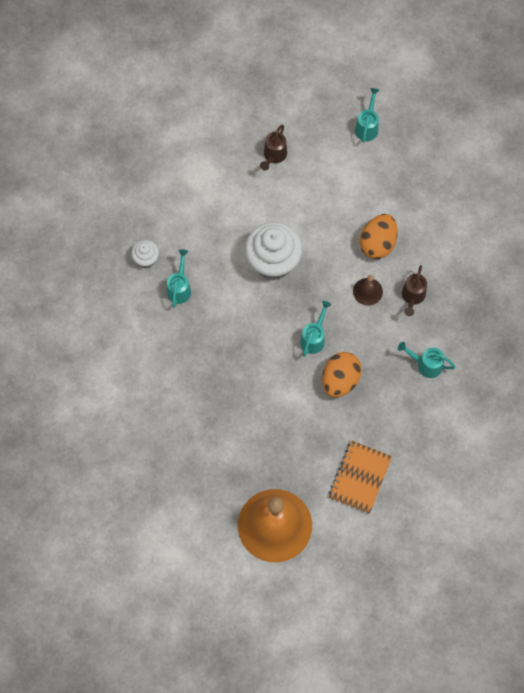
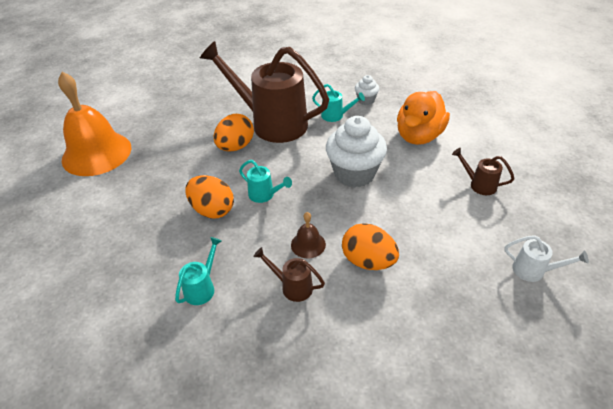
camera: 100 degrees right, 25 degrees down
orange notebook [329,441,392,514] -> none
turquoise watering can [355,88,379,143] -> white watering can [504,235,589,282]
none -> brown watering can [200,41,329,143]
none -> orange egg [214,114,254,151]
none -> orange duck [397,91,450,145]

